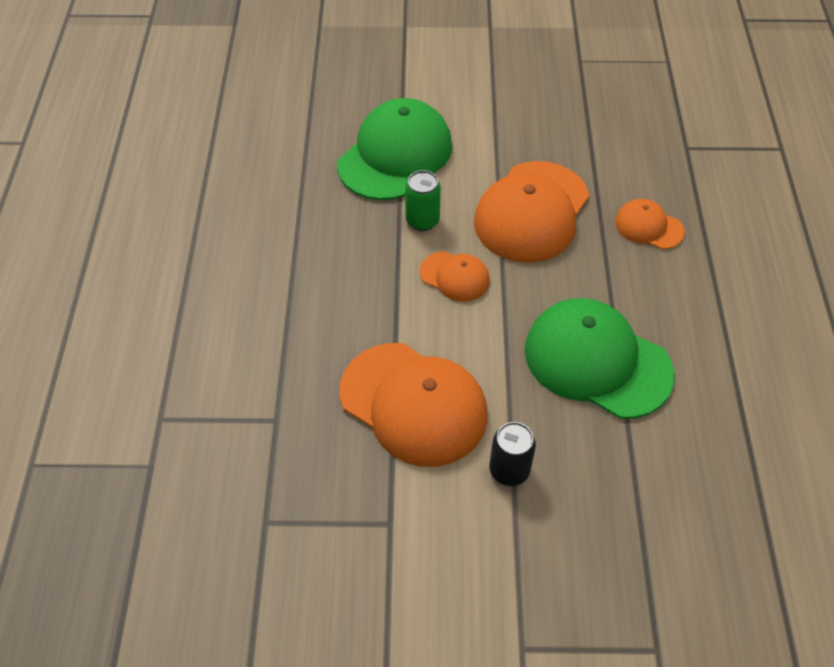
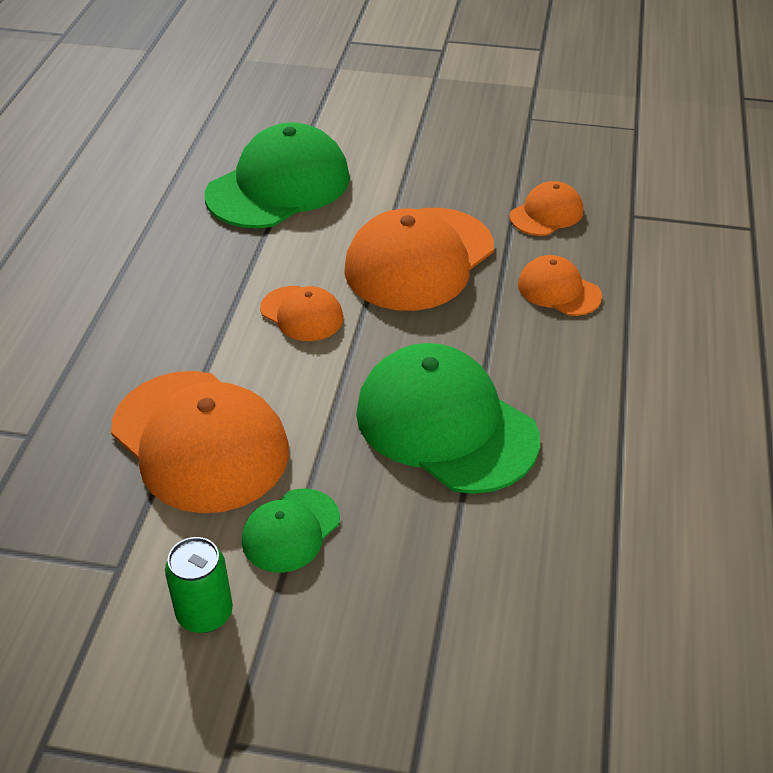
camera: 10 degrees right, 10 degrees down
green can [405,170,441,231] -> green can moved to [165,537,233,633]
black can [489,422,536,486] -> green cap [242,489,340,572]
none -> orange cap [510,181,583,236]

